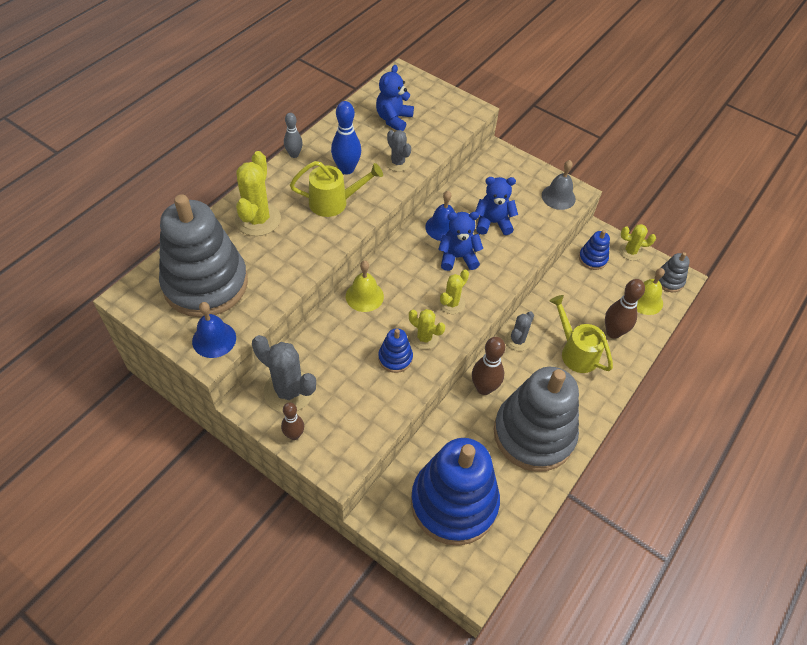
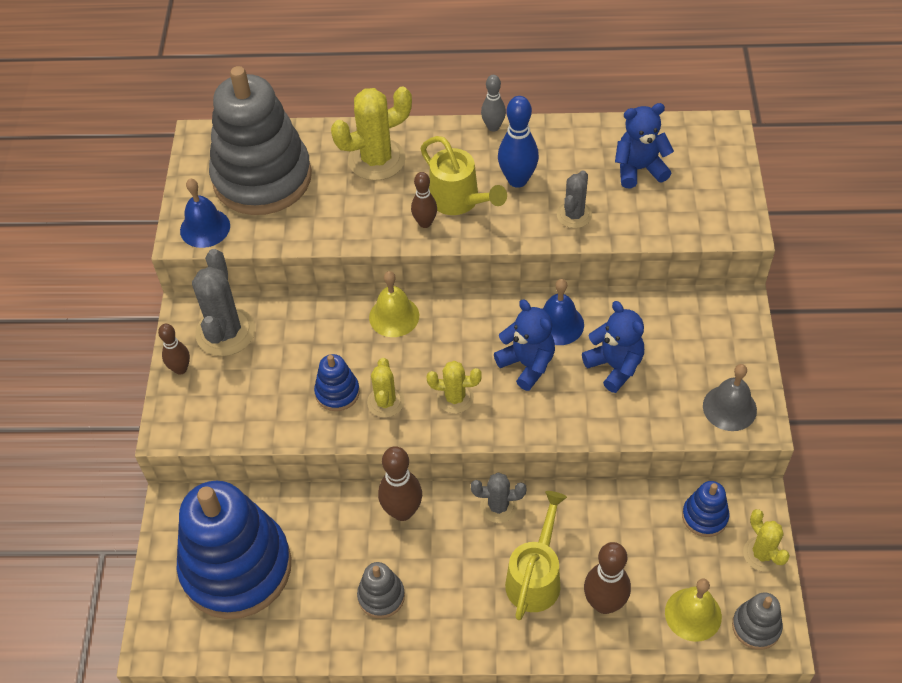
camera: 60 degrees right, 0 degrees up
grey stacking toy [494,367,579,472] -> grey stacking toy [357,562,405,618], size x0.42
none -> brown bowling pin [411,172,437,228]

